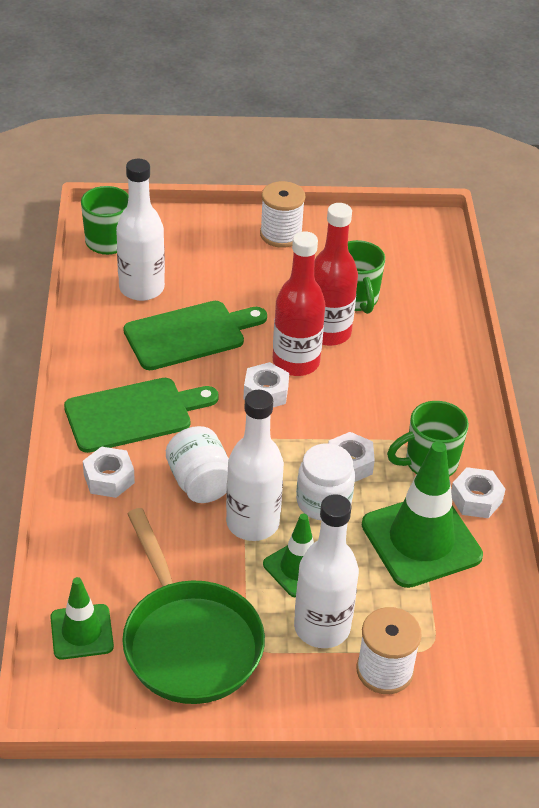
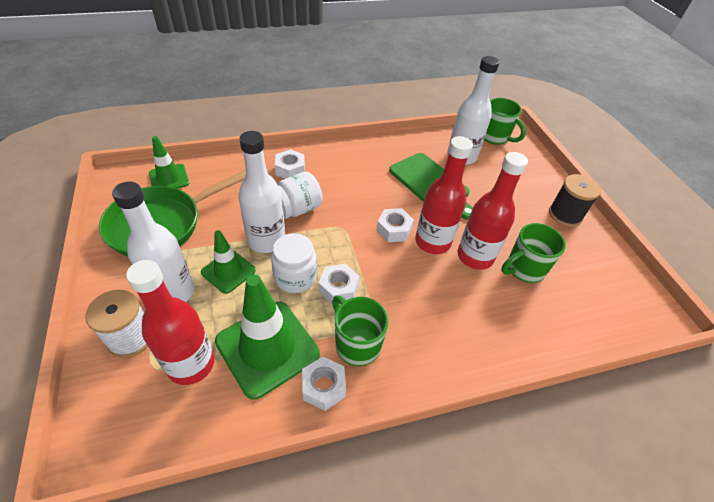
camera: 75 degrees right, 5 degrees up
green cutting board [64,378,219,453] -> none
white spool [260,181,305,248] -> black spool [549,174,601,227]
none -> red bottle [126,260,215,385]

